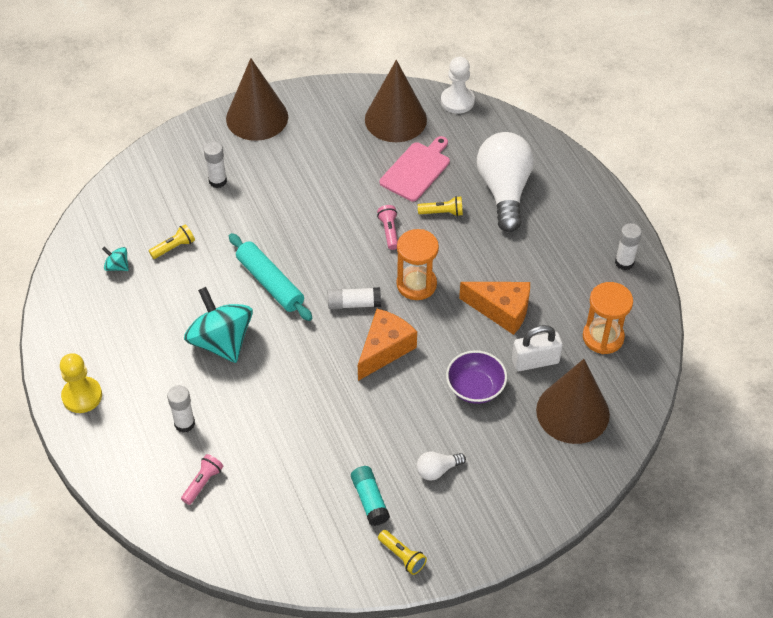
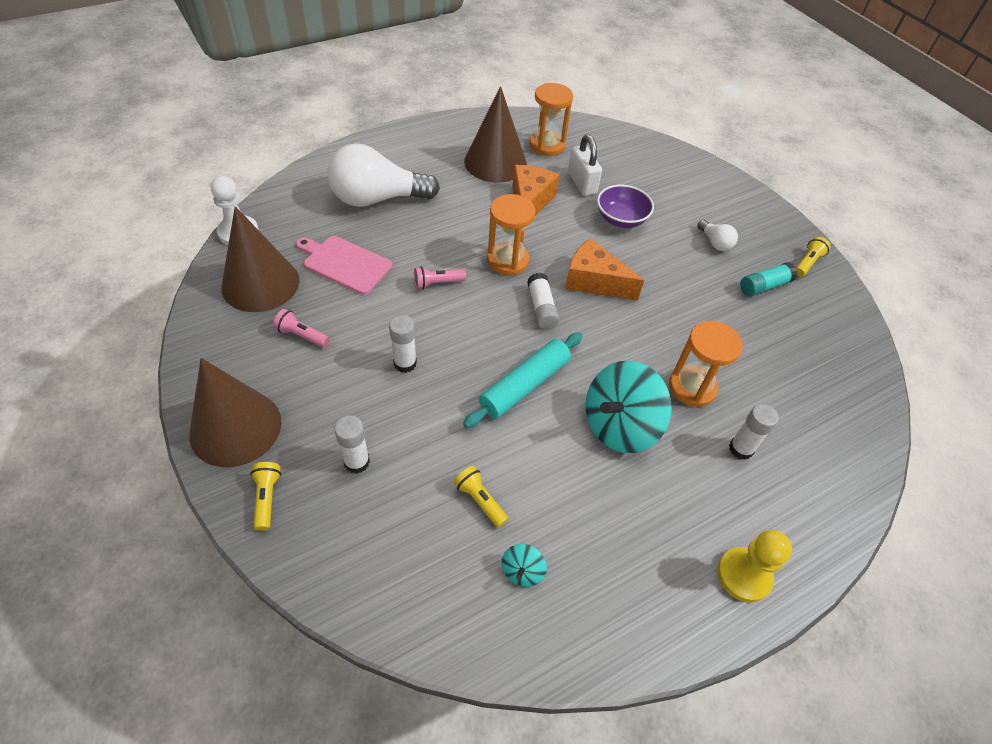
camera: 100 degrees left, 0 degrees up
pink flashlight [181,454,223,505] -> pink flashlight moved to [273,309,330,348]
yellow flashlight [418,196,463,216] -> yellow flashlight moved to [250,462,281,531]
brown cone [536,359,610,444] -> brown cone moved to [464,86,527,183]
white glue stick [615,223,642,270] -> white glue stick moved to [389,315,417,373]
none -> orange hourglass [669,321,743,407]

